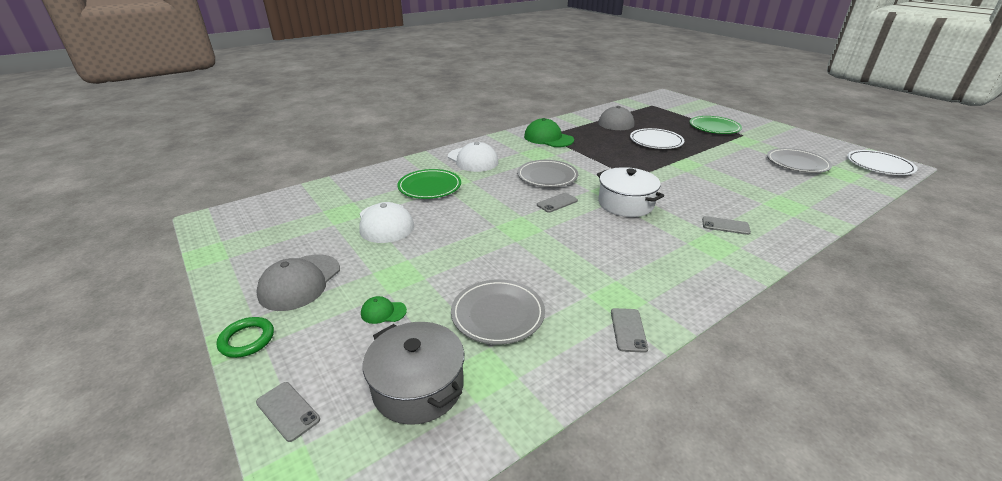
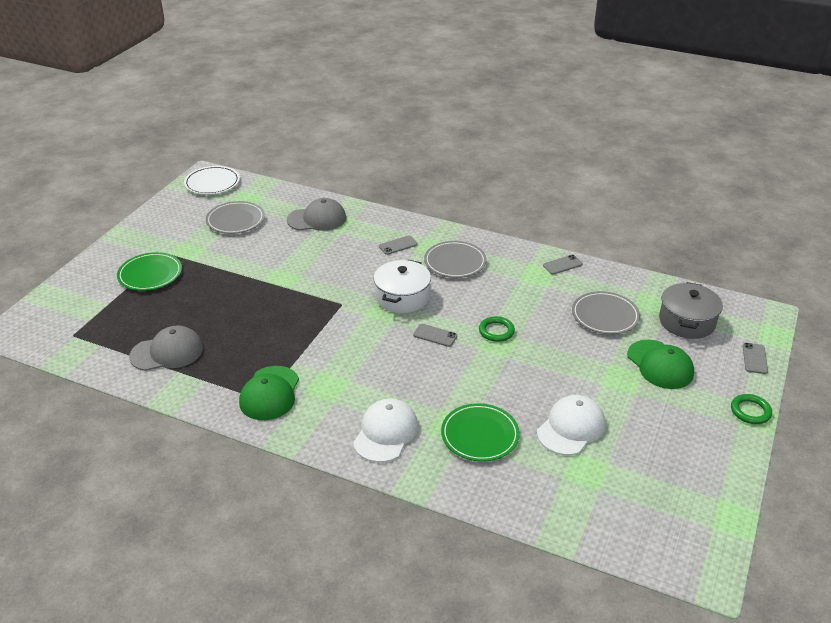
camera: 120 degrees left, 5 degrees up
grey cap [256,254,340,311] -> grey cap moved to [287,198,346,231]
green cap [361,296,407,324] -> green cap [627,340,694,389], size x2.08
grey plate [517,160,578,187] -> grey plate moved to [424,241,487,278]
white plate [630,128,684,149] -> none
grey phone [702,216,751,235] -> grey phone turned 75 degrees clockwise [379,236,418,255]
none -> green ring [479,316,515,342]

